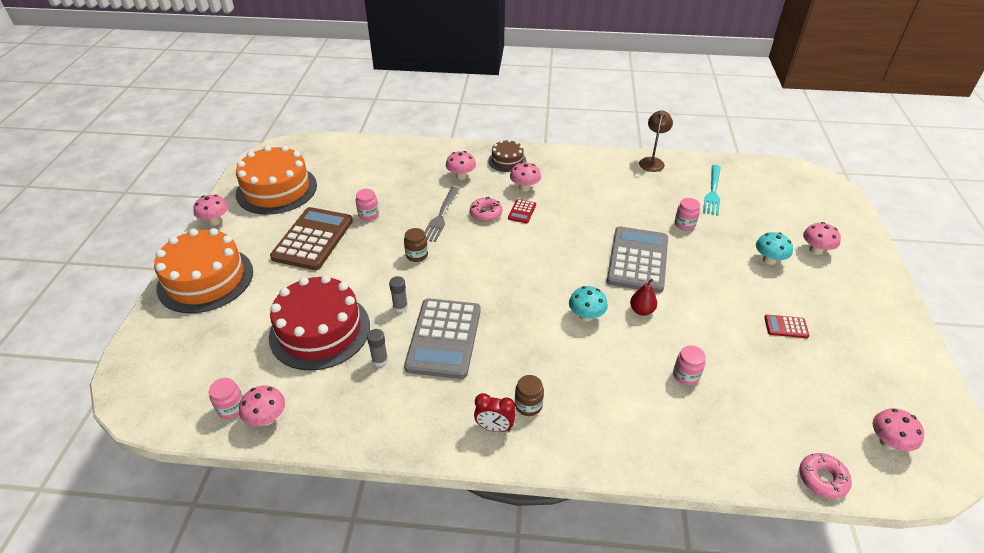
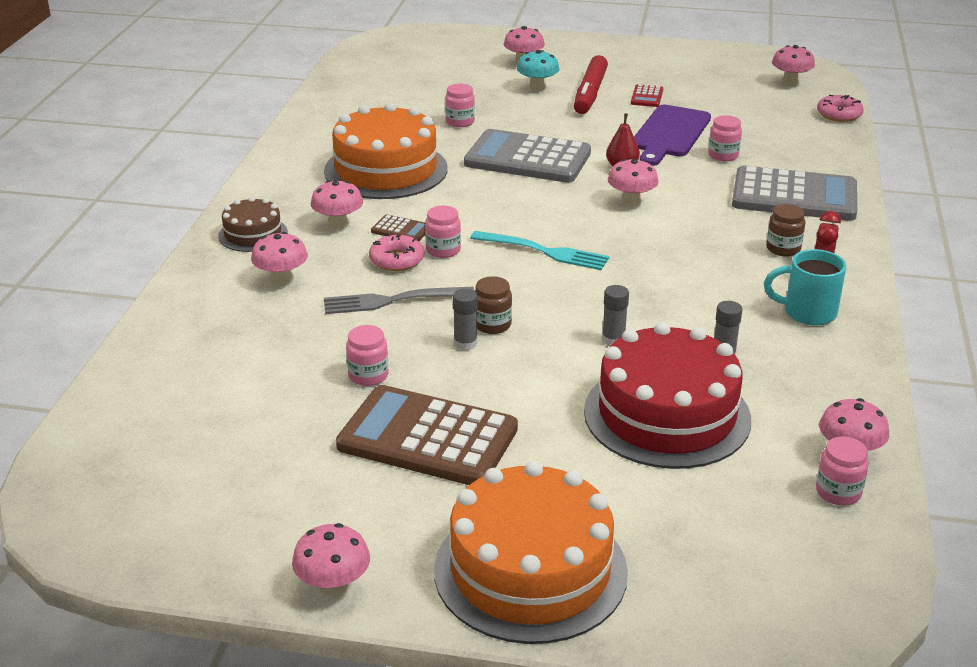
camera: 85 degrees left, 10 degrees down
orange cake [236,145,317,215] -> orange cake moved to [324,103,448,199]
grey calculator [404,299,481,379] -> grey calculator moved to [732,166,857,221]
grey fork [425,187,459,242] -> grey fork turned 150 degrees clockwise [324,287,475,314]
red calculator [508,199,536,223] -> brown calculator [371,214,425,241]
turquoise mushroom [569,286,608,321] -> pink mushroom [608,159,659,206]
brown lamp [639,111,673,172] -> none
turquoise fork [703,165,721,216] -> turquoise fork moved to [470,231,609,270]
none -> pink jar [425,206,461,258]
none -> grey glue stick [453,289,478,350]
none -> red marker [574,55,608,114]
none -> purple cutting board [634,105,711,166]
none -> turquoise mug [764,249,846,326]

